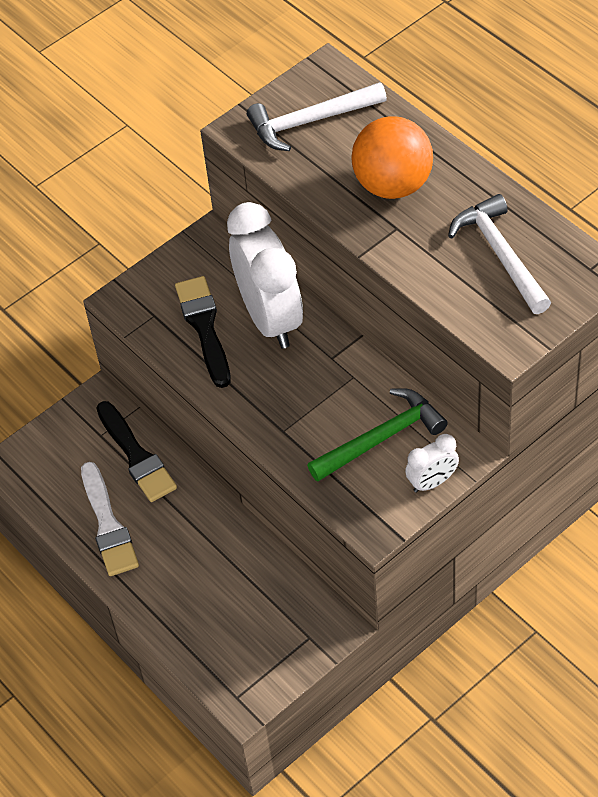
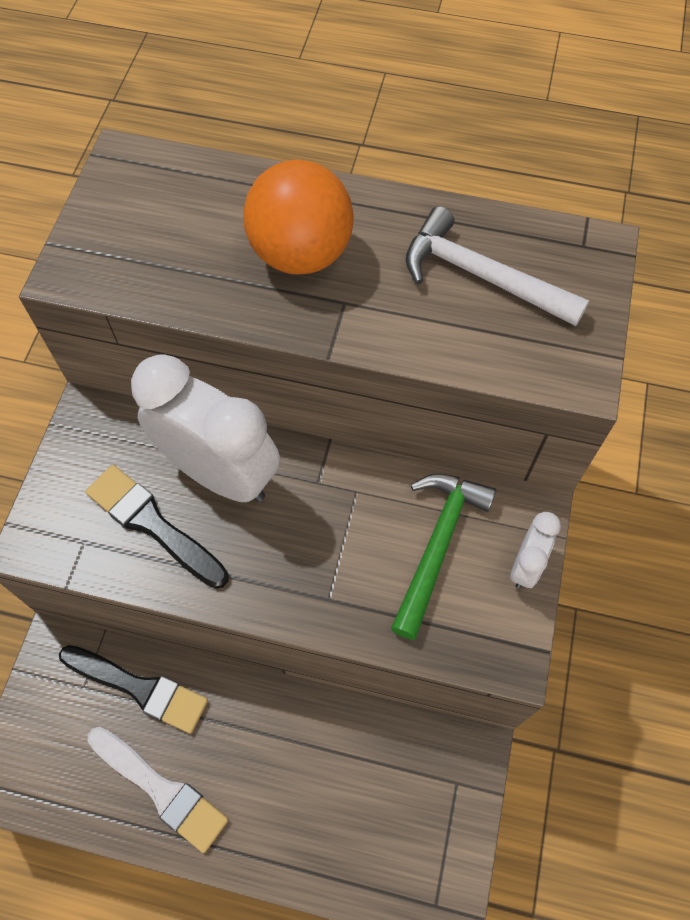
camera: 40 degrees left, 10 degrees up
white hammer [247,82,387,151] -> none

